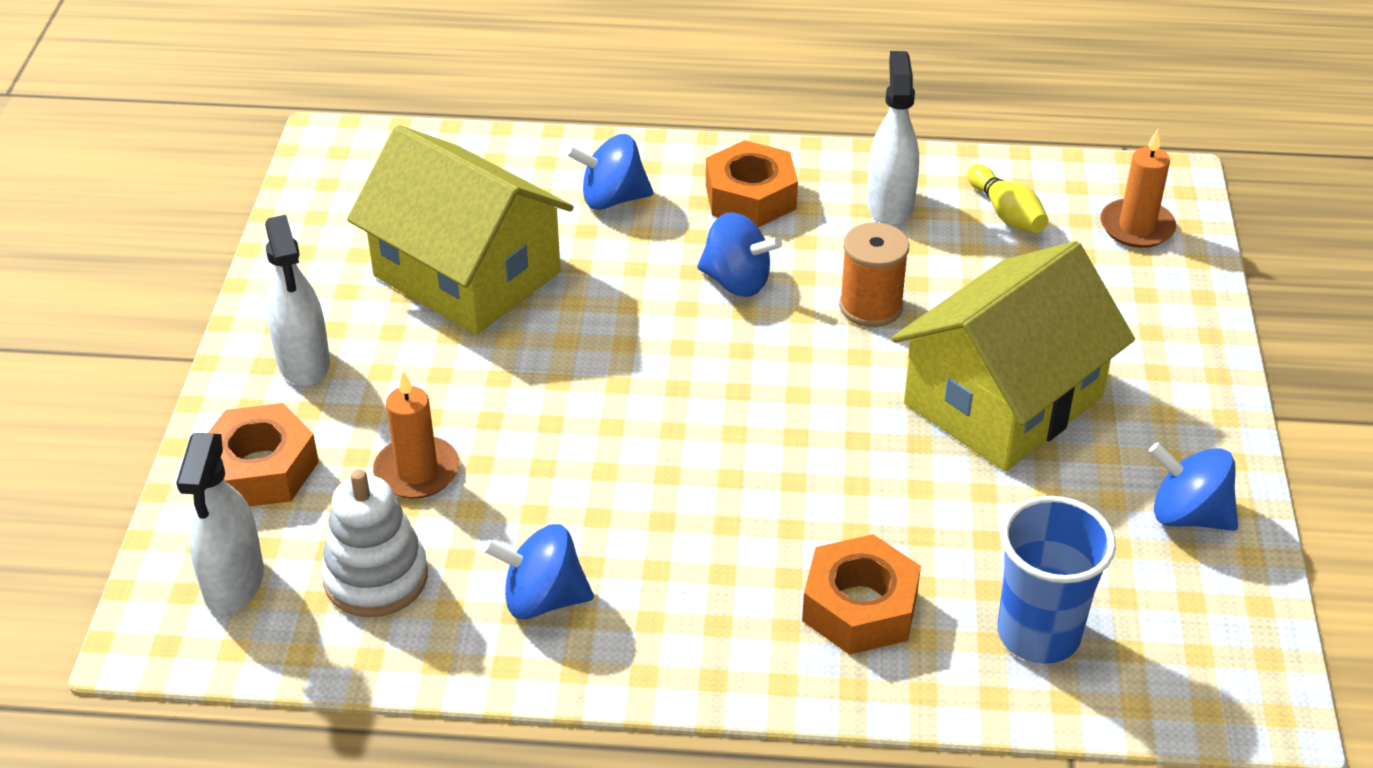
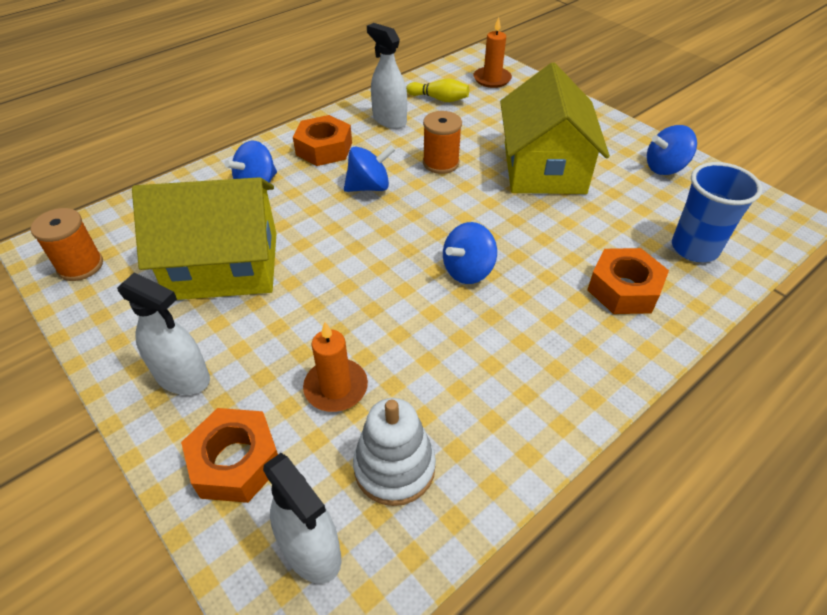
camera: 45 degrees left, 5 degrees up
blue spinning top [483,524,594,619] -> blue spinning top moved to [443,222,497,284]
none -> orange spool [30,208,103,281]

